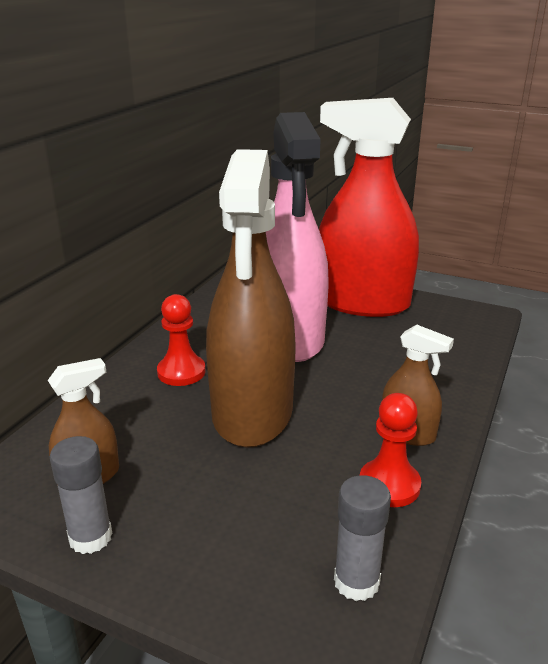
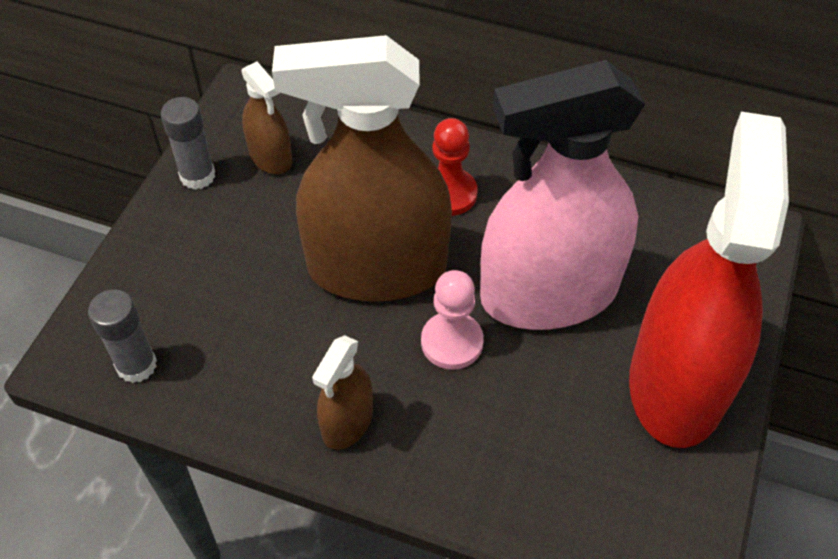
camera: 85 degrees right, 25 degrees up
red pawn [360,393,421,507] -> none
none -> pink pawn [421,270,484,370]

